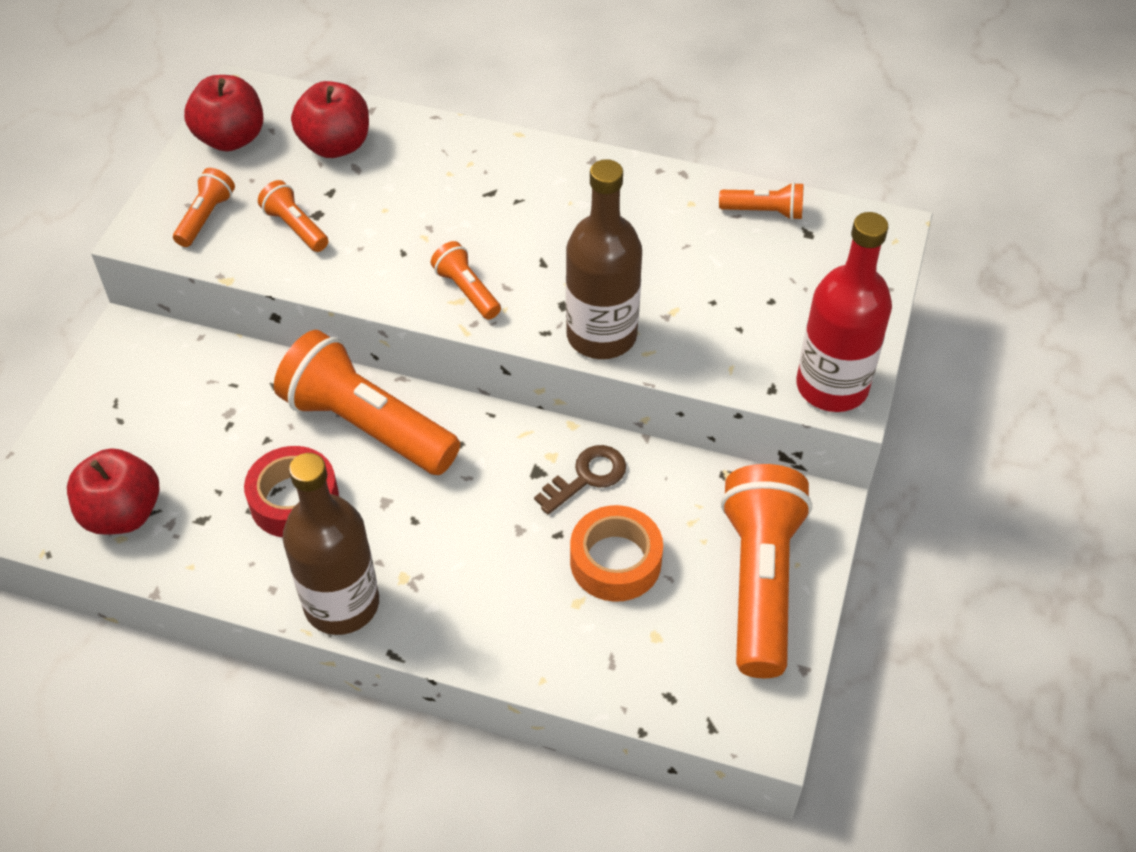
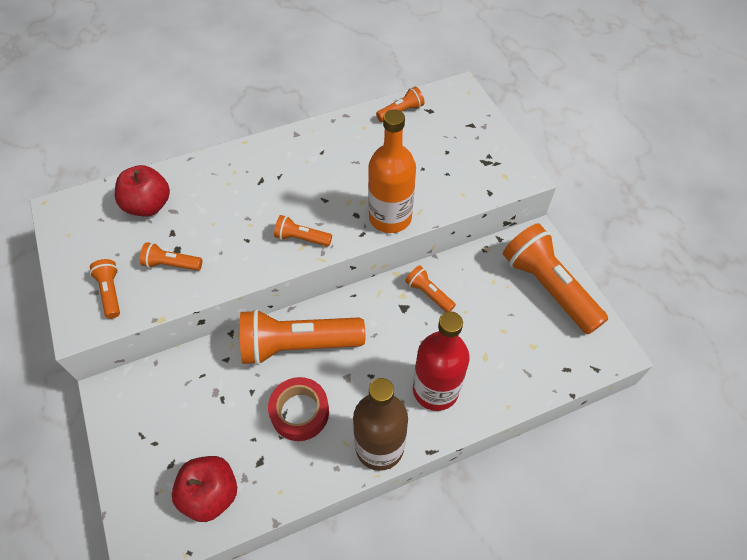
camera: 40 degrees left, 5 degrees up
red apple [184,75,263,151] -> none
brown key [534,445,626,514] -> orange flashlight [405,265,456,312]
brown bottle [566,159,642,359] -> orange bottle [368,109,416,233]
orange tape [570,505,663,602] -> none
red bottle [797,212,892,412] -> red bottle moved to [413,311,470,411]

